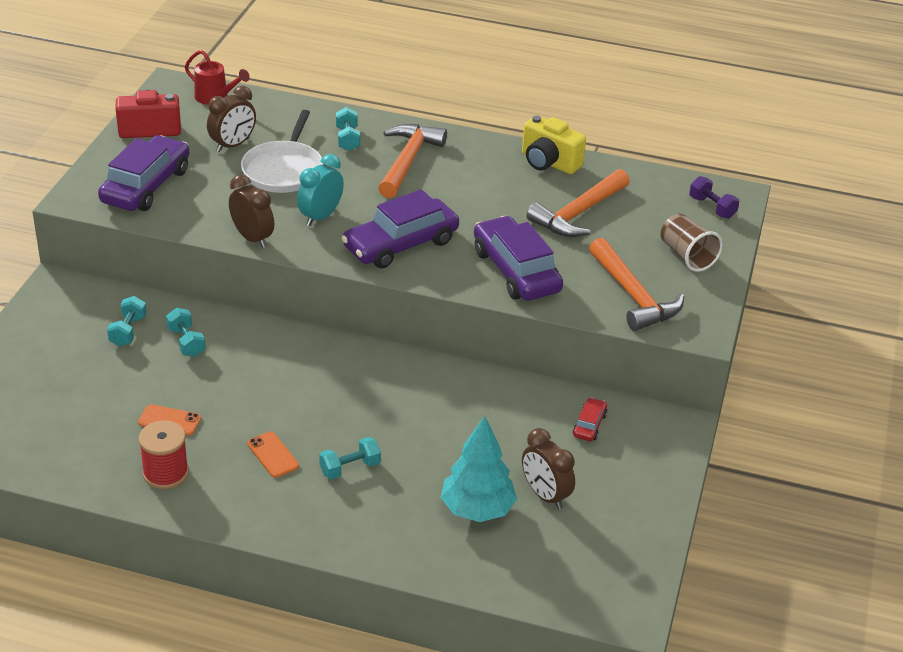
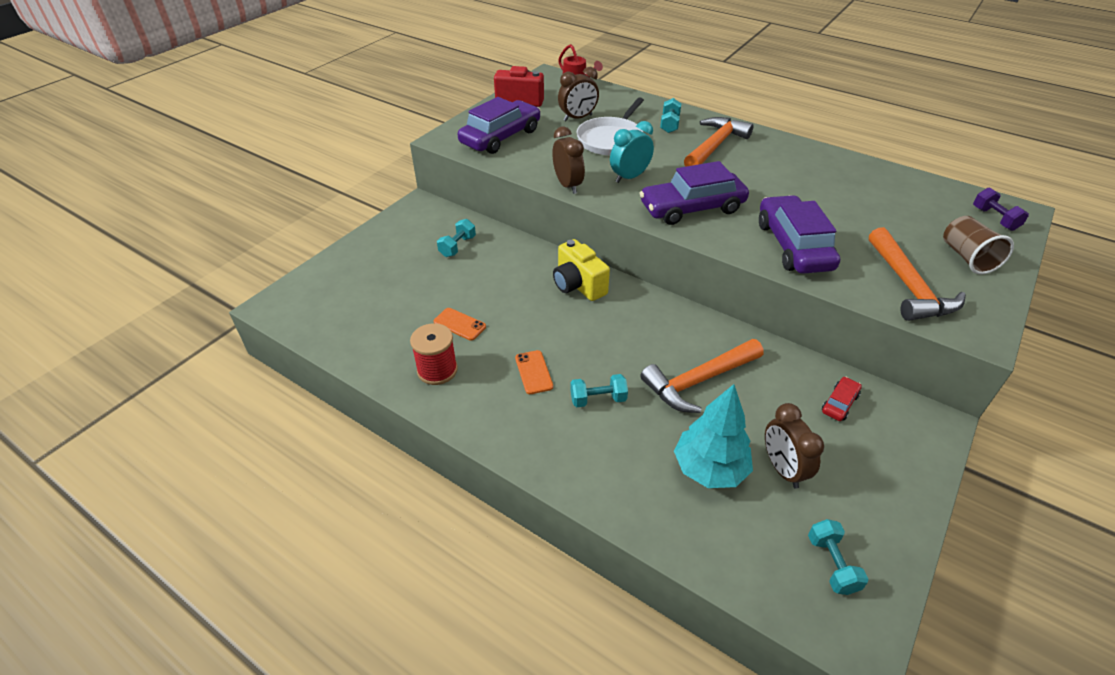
camera: 20 degrees right, 5 degrees up
turquoise dumbbell [166,308,205,357] -> turquoise dumbbell moved to [808,519,869,595]
yellow camera [522,115,586,174] -> yellow camera moved to [553,239,610,301]
orange hammer [526,169,630,237] -> orange hammer moved to [640,339,763,413]

